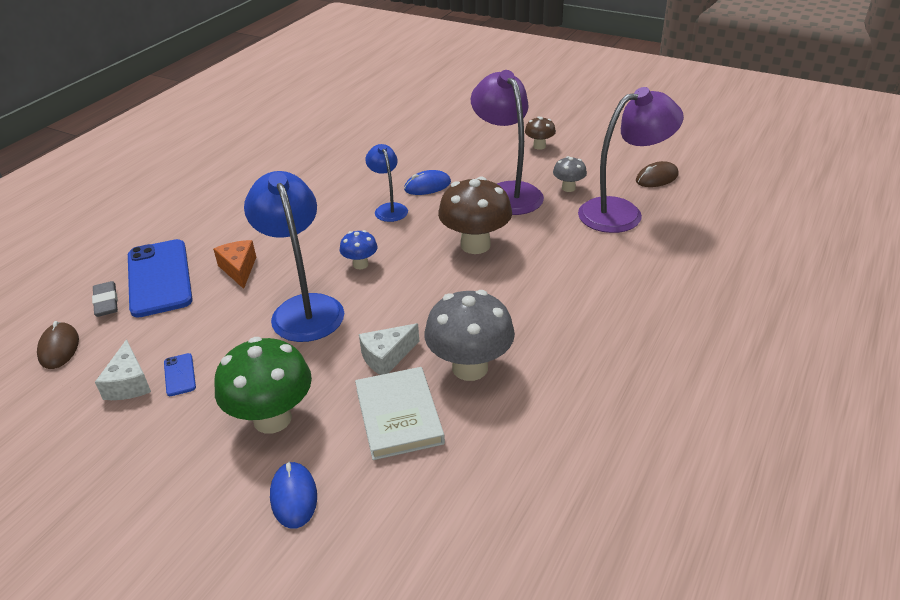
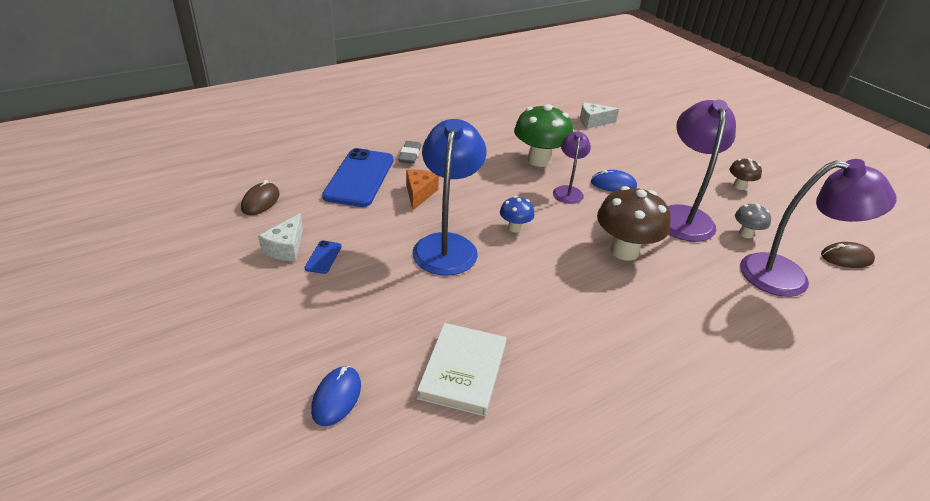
camera: 25 degrees right, 0 degrees up
grey eraser [92,281,118,317] -> grey eraser moved to [398,141,421,164]
green mushroom [215,337,312,434] -> green mushroom moved to [514,104,573,167]
white cheese [359,323,419,375] -> white cheese moved to [580,102,619,129]
blue lamp [365,144,408,222] -> purple lamp [553,131,591,204]
grey mushroom [425,290,515,381] -> none

